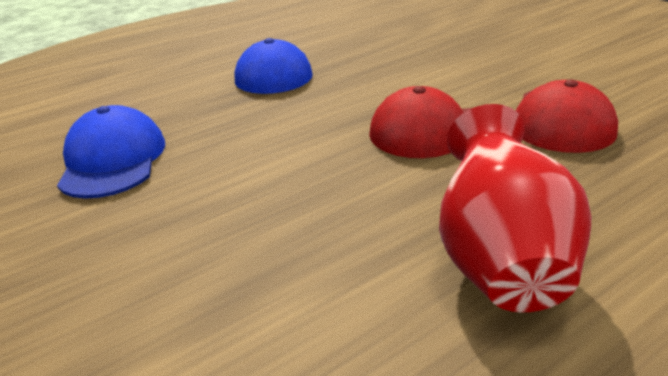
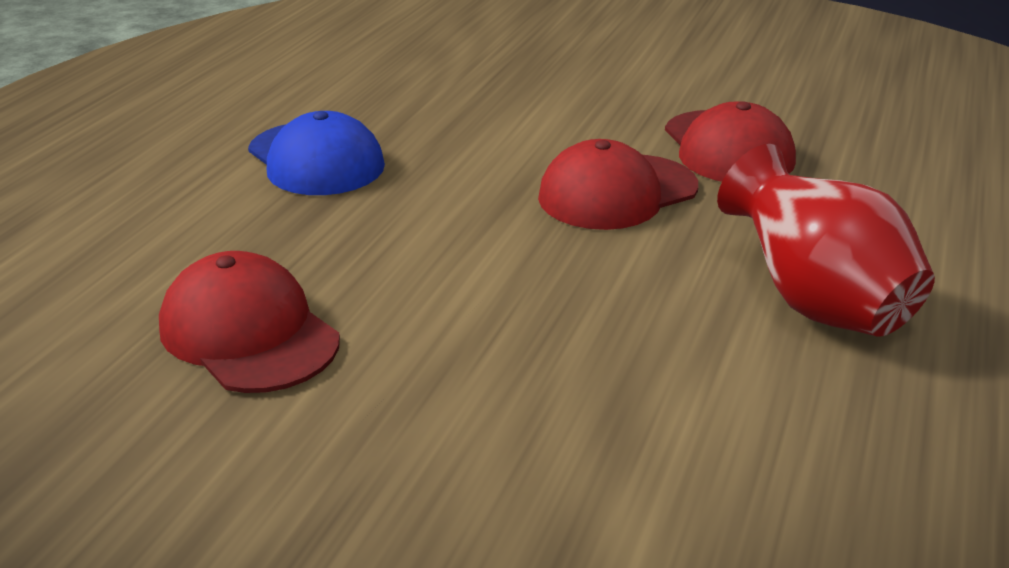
camera: 35 degrees left, 0 degrees up
blue cap [57,105,165,199] -> red cap [159,251,340,393]

